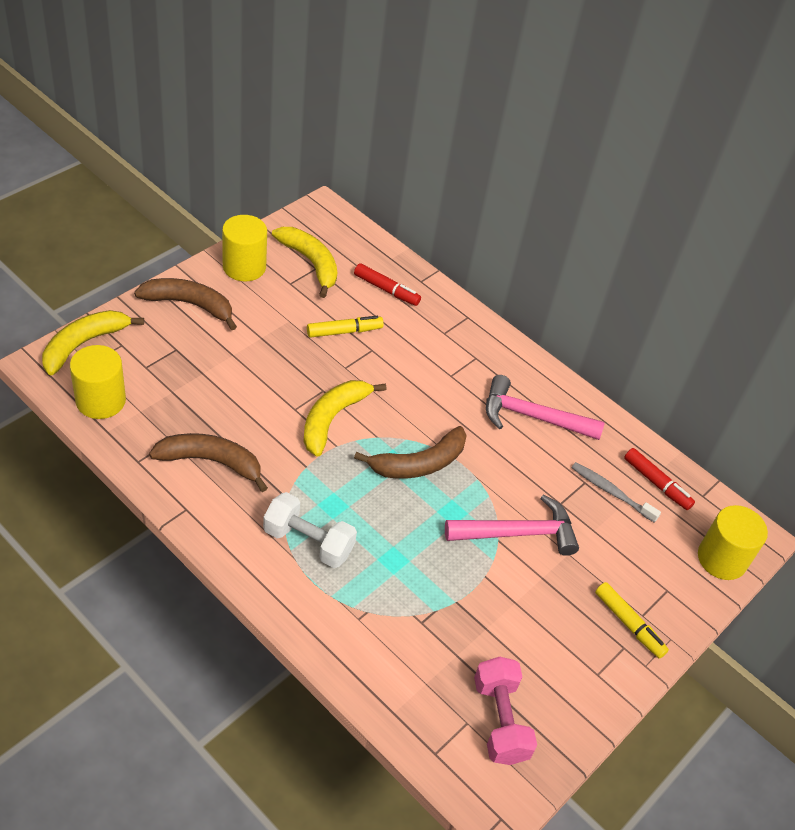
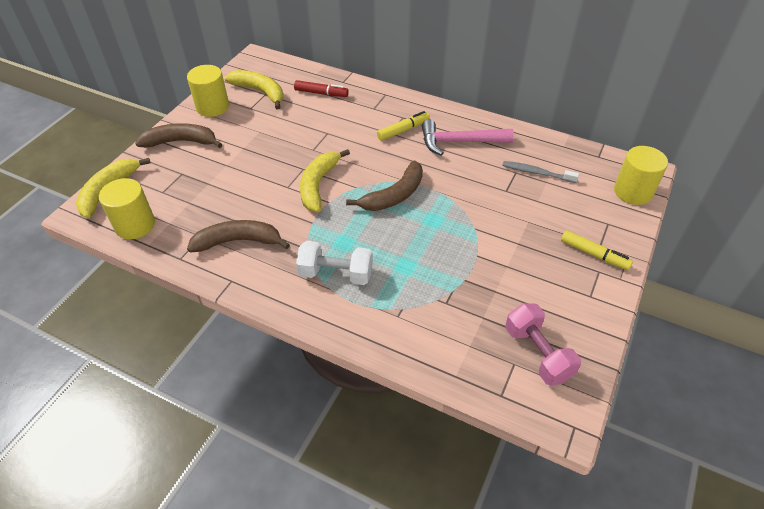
camera: 10 degrees left, 0 degrees up
yellow marker [307,316,384,338] -> yellow marker moved to [377,111,430,141]
pink hammer [445,495,579,556] -> none
red marker [624,448,695,510] -> none

